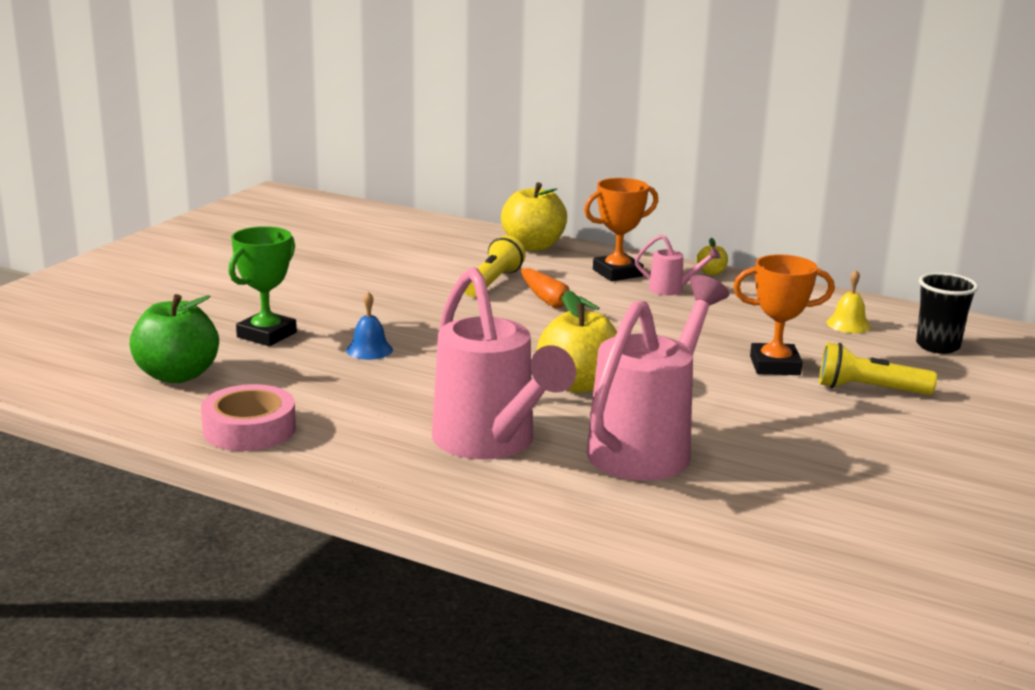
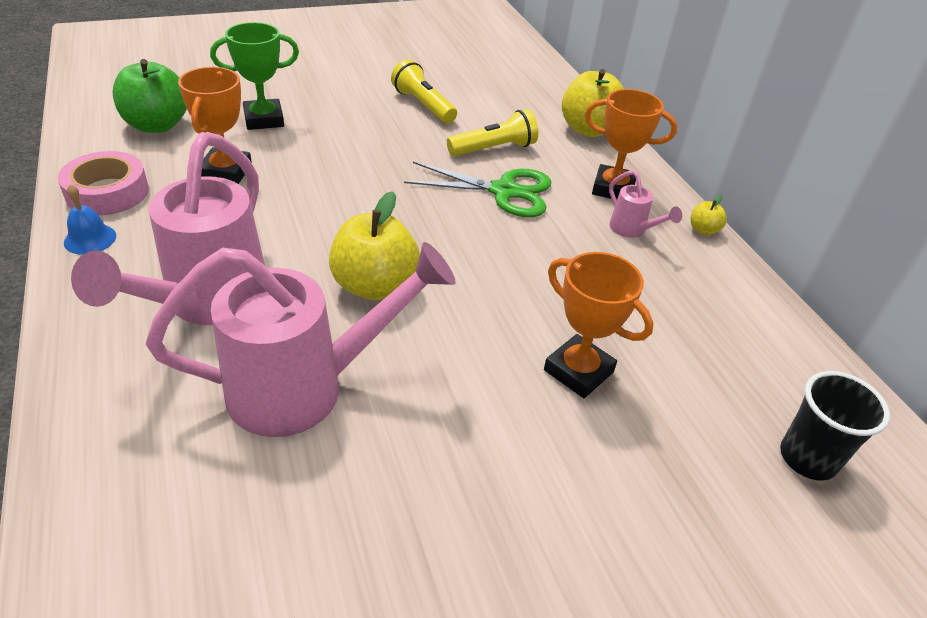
camera: 40 degrees right, 20 degrees up
blue bell [346,291,393,360] -> blue bell moved to [64,184,116,255]
orange carrot [521,268,600,311] -> green scissors [404,162,551,217]
yellow flashlight [819,342,937,395] -> yellow flashlight moved to [391,60,457,123]
yellow bell [826,270,871,333] -> none
none -> orange trophy [178,67,252,184]

